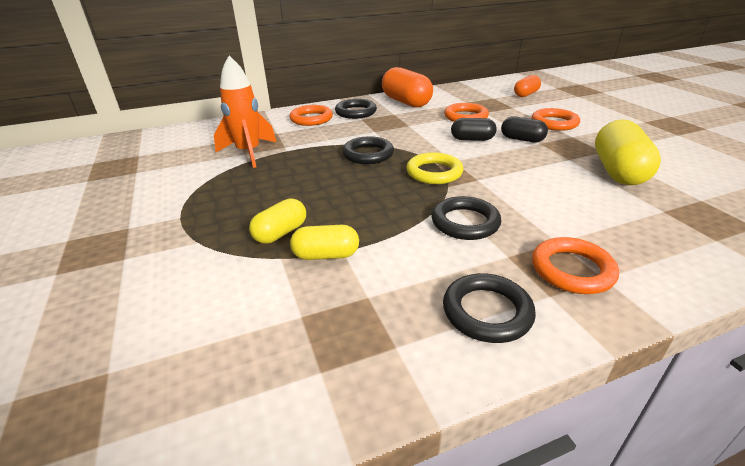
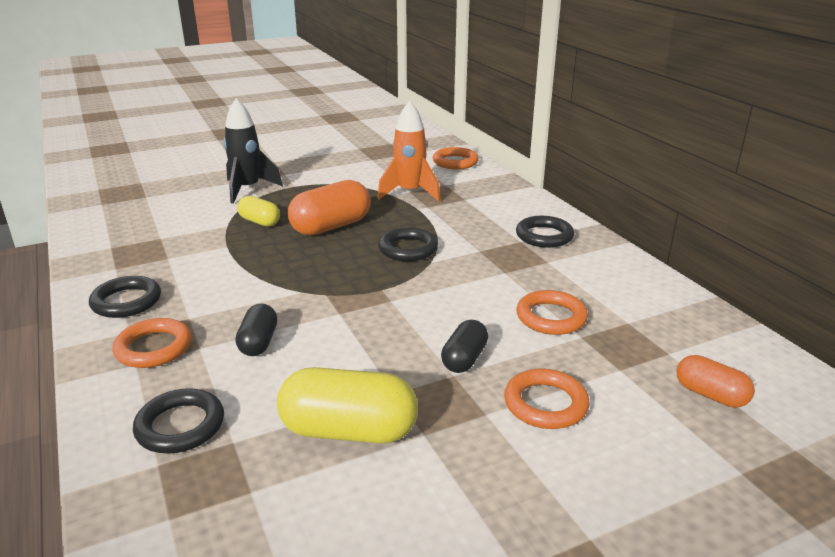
camera: 85 degrees right, 5 degrees down
orange ring [289,105,333,126] -> orange ring moved to [433,147,479,169]
yellow capsule [290,225,359,260] -> none
orange capsule [382,67,433,107] -> orange capsule moved to [288,180,371,236]
yellow ring [406,152,463,184] -> none
black ring [431,196,501,240] -> black ring moved to [133,388,224,453]
black capsule [451,118,497,141] -> black capsule moved to [236,304,277,356]
none -> black rocket [223,98,283,204]

